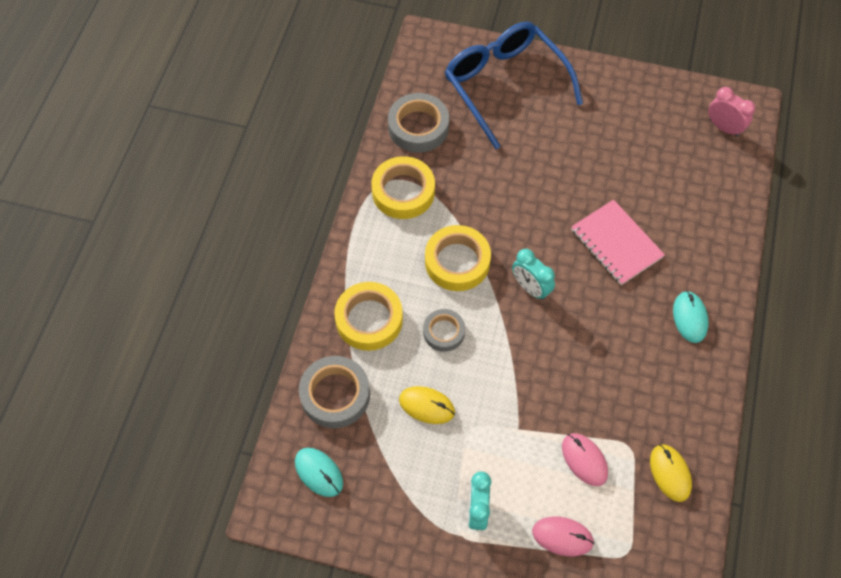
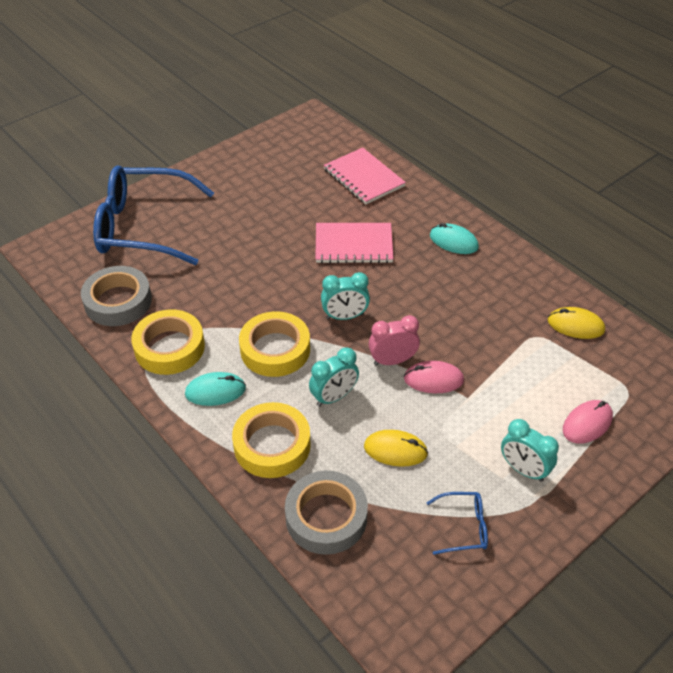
camera: 55 degrees left, 15 degrees down
turquoise mouse [295,448,343,497] -> turquoise mouse moved to [185,372,246,406]
yellow mouse [399,386,455,424] -> yellow mouse turned 45 degrees clockwise [364,430,428,467]
grey tape [423,309,465,352] -> turquoise clock [309,347,359,407]
pink mouse [562,433,608,486] -> pink mouse moved to [404,361,464,393]
pink clock [708,87,755,137] -> pink clock moved to [368,315,420,365]
none -> pink notebook [324,148,406,204]
none -> blue glasses [427,492,488,555]

